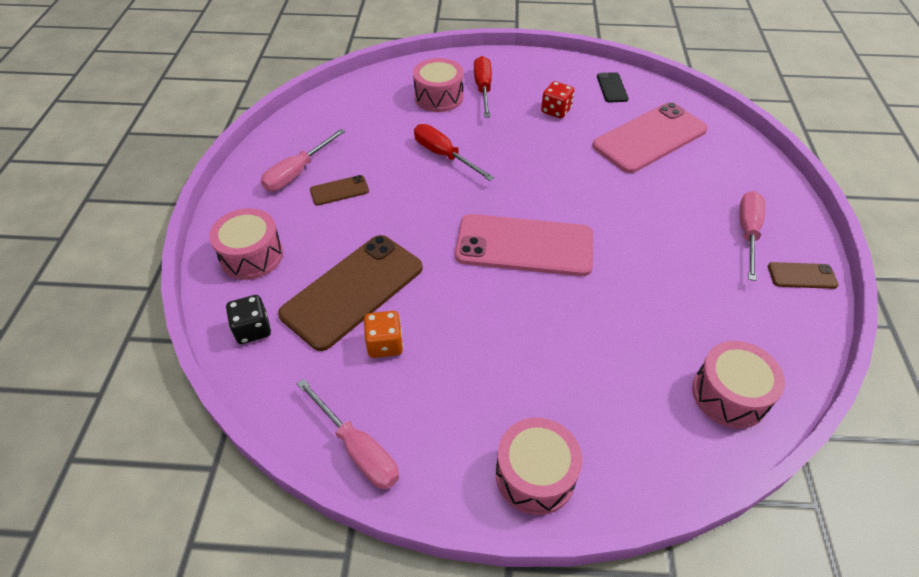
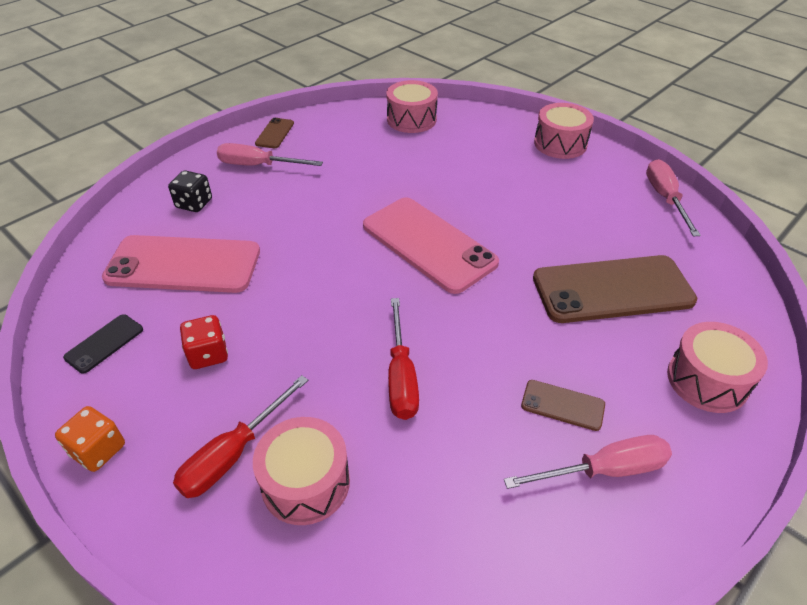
camera: 140 degrees left, 5 degrees down
black dice [226,295,271,344] -> black dice moved to [168,171,212,212]
orange dice [364,311,403,358] -> orange dice moved to [55,406,125,472]
pink screwdriver [739,191,765,281] -> pink screwdriver turned 45 degrees clockwise [217,143,323,166]
brown phone [768,262,839,289] -> brown phone turned 60 degrees clockwise [255,118,294,148]

